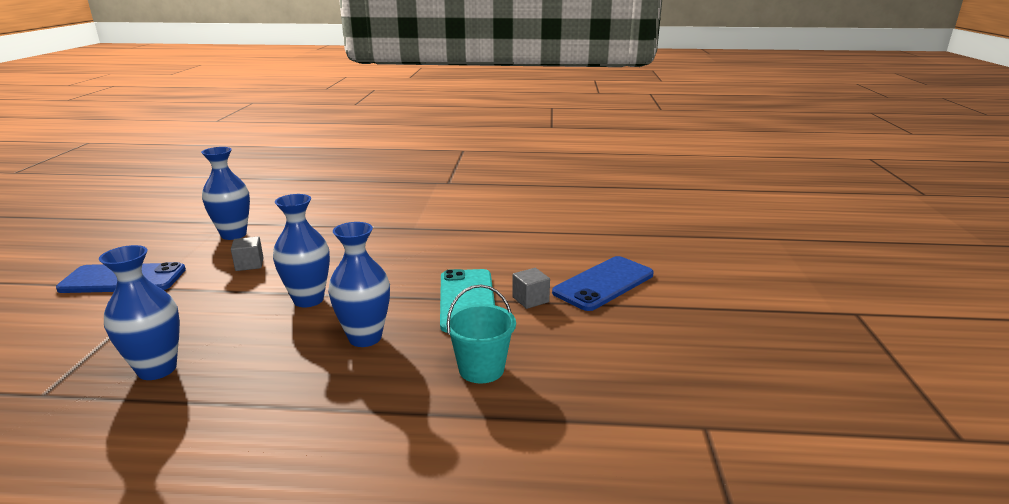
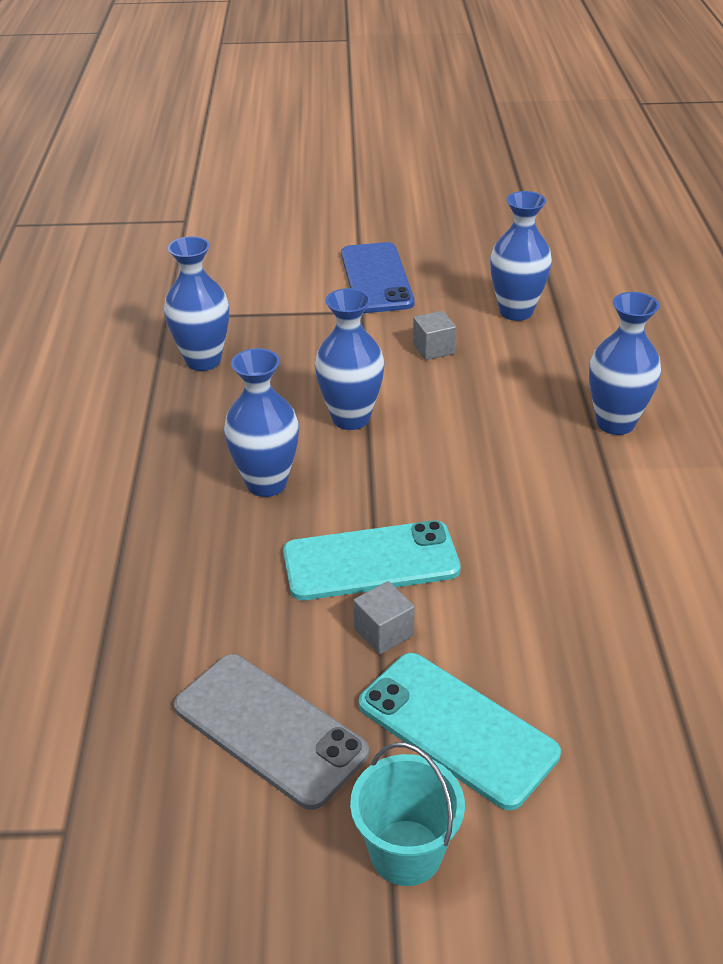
camera: 85 degrees right, 15 degrees up
turquoise bucket [445,285,516,384] -> turquoise bucket moved to [350,742,465,886]
blue phone [552,256,654,311] -> turquoise phone [359,653,561,810]
none -> grey phone [174,654,369,810]
none -> blue vase [589,292,661,435]

